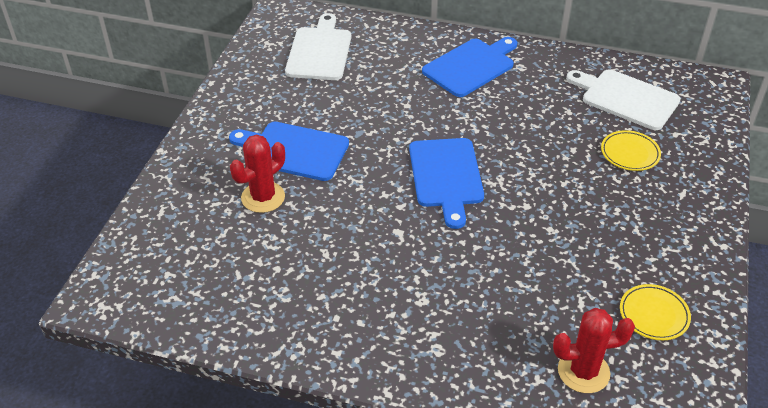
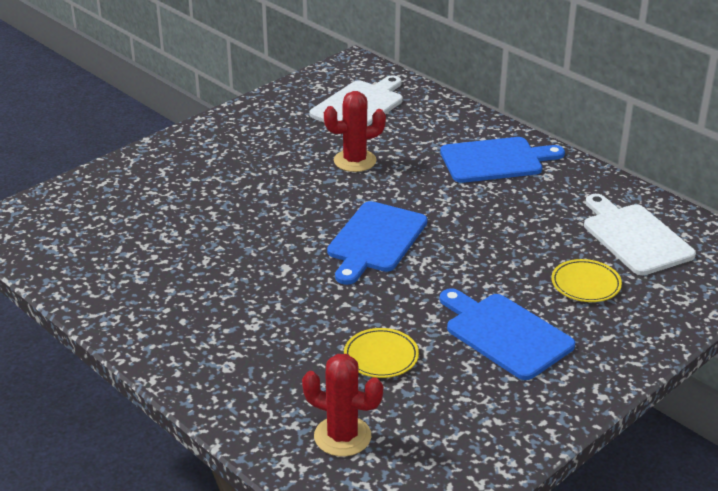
camera: 30 degrees right, 10 degrees down
blue cutting board [229,122,349,181] -> blue cutting board moved to [440,288,575,380]
red cactus [230,135,285,213] -> red cactus moved to [324,91,386,172]
yellow plate [620,284,691,340] -> yellow plate moved to [344,328,419,378]

